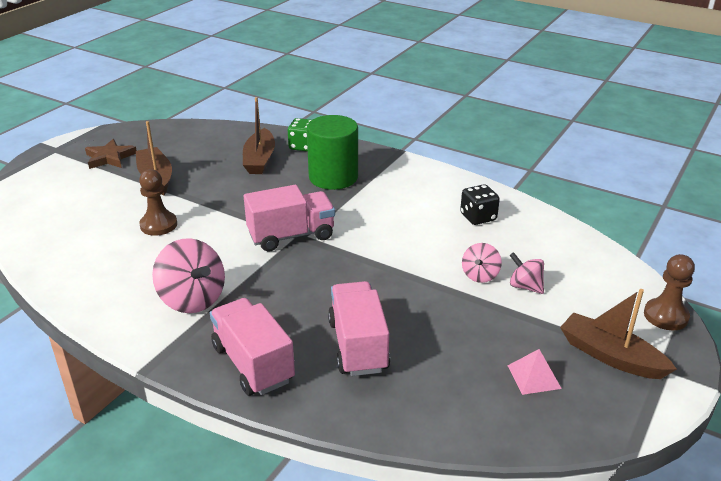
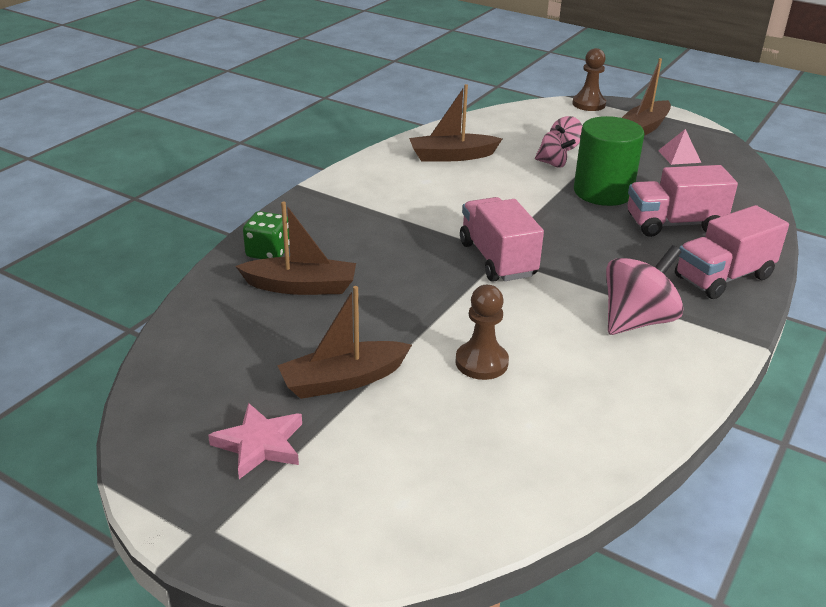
camera: 90 degrees left, 0 degrees up
brown star [85,139,137,169] -> pink star [208,403,302,479]
green cylinder [307,115,358,190] -> green cylinder moved to [574,116,645,206]
black dice [460,184,500,225] -> brown boat [409,84,502,161]

